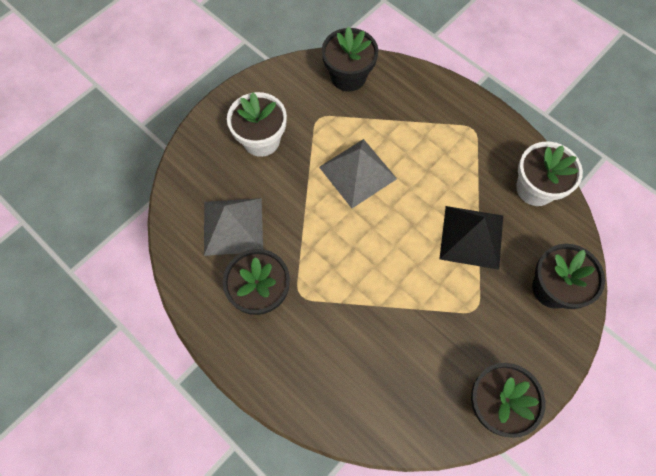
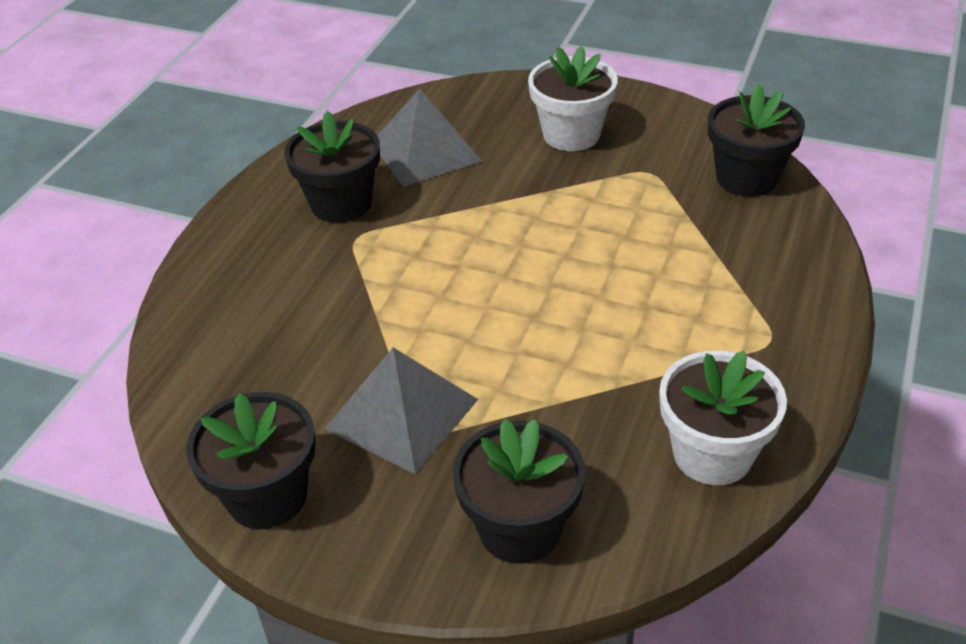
camera: 70 degrees right, 25 degrees down
grey pyramid [319,139,397,208] -> grey pyramid moved to [324,348,478,474]
black pyramid [439,206,503,270] -> none

